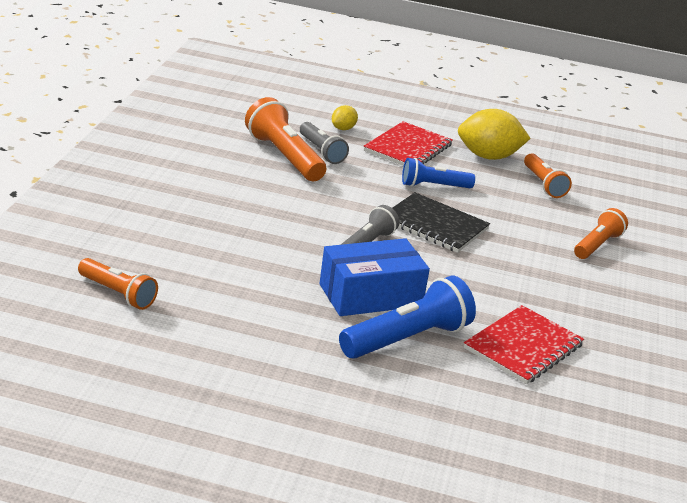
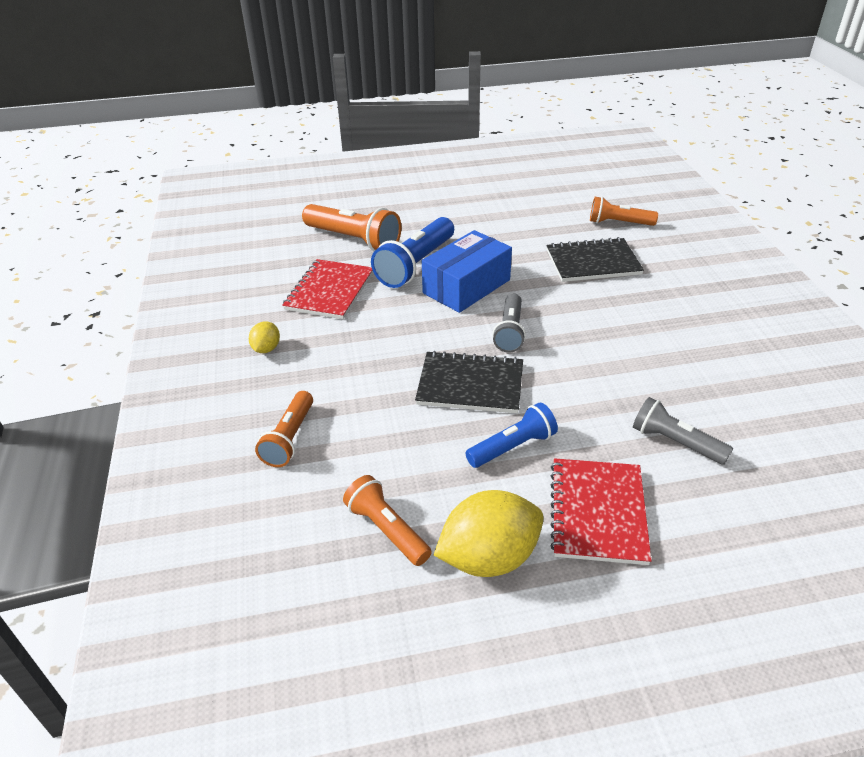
camera: 160 degrees right, 10 degrees up
orange flashlight [245,97,326,181] -> orange flashlight moved to [302,204,401,251]
yellow lemon [332,105,358,130] -> yellow lemon moved to [249,322,280,353]
none -> black notebook [546,237,644,282]

